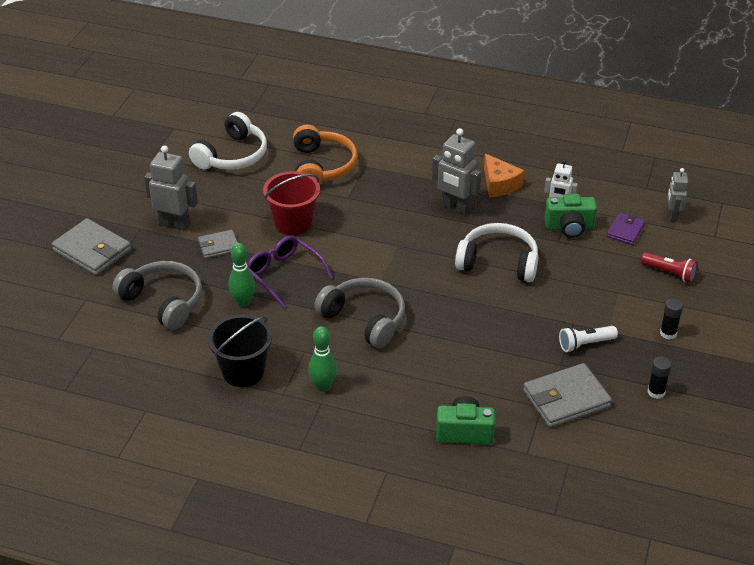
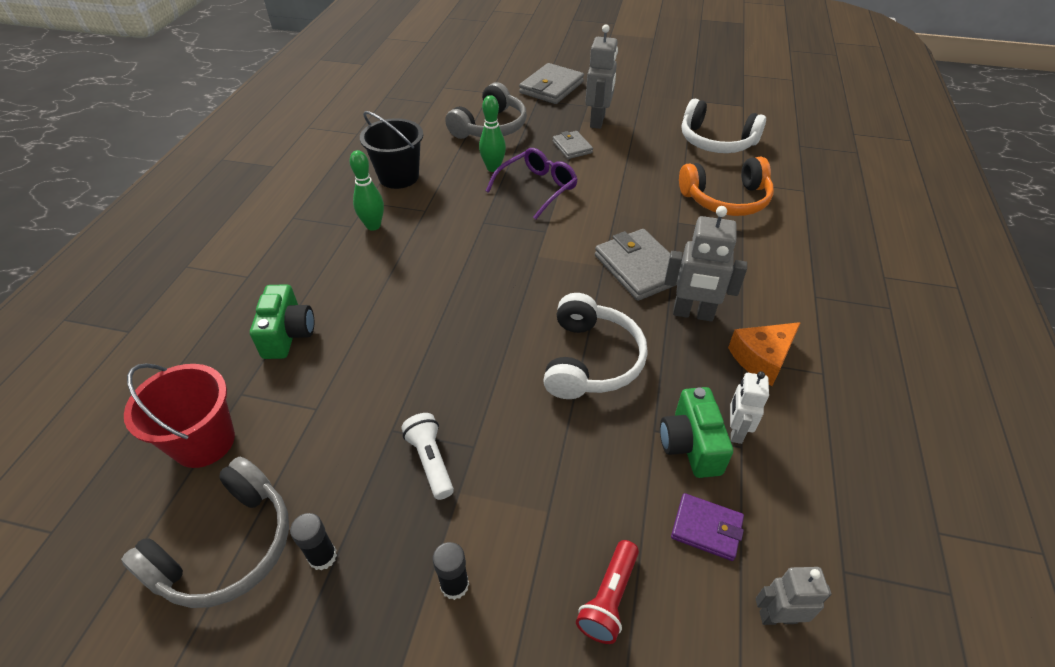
camera: 85 degrees right, 5 degrees up
red bucket [263,171,320,235] -> red bucket moved to [124,363,235,468]
grey headphones [314,278,405,348] -> grey headphones moved to [121,457,289,608]
grey robot [432,128,481,215] -> grey robot turned 105 degrees counterclockwise [664,206,747,322]
grey wallet [523,363,612,428] -> grey wallet moved to [595,229,678,301]

